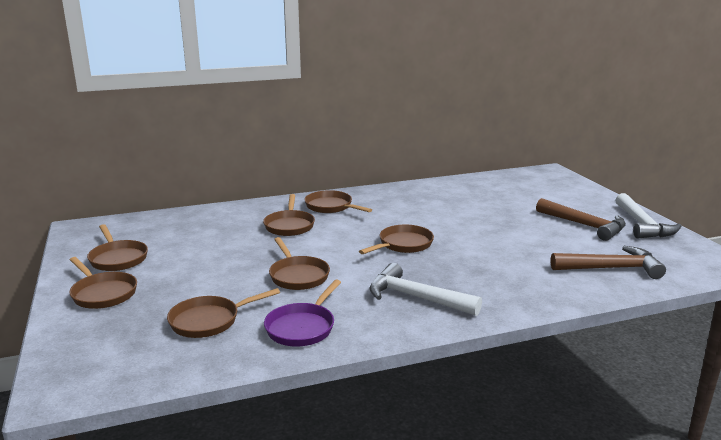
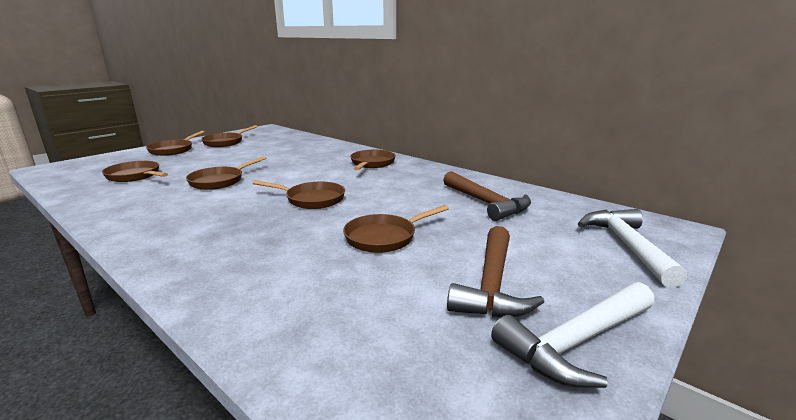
camera: 60 degrees right, 0 degrees up
brown pan [263,194,315,236] -> brown pan moved to [343,205,449,253]
purple pan [264,279,341,346] -> none
white hammer [369,263,482,316] -> white hammer moved to [578,209,687,287]
brown hammer [551,246,666,279] -> brown hammer moved to [443,171,531,221]

